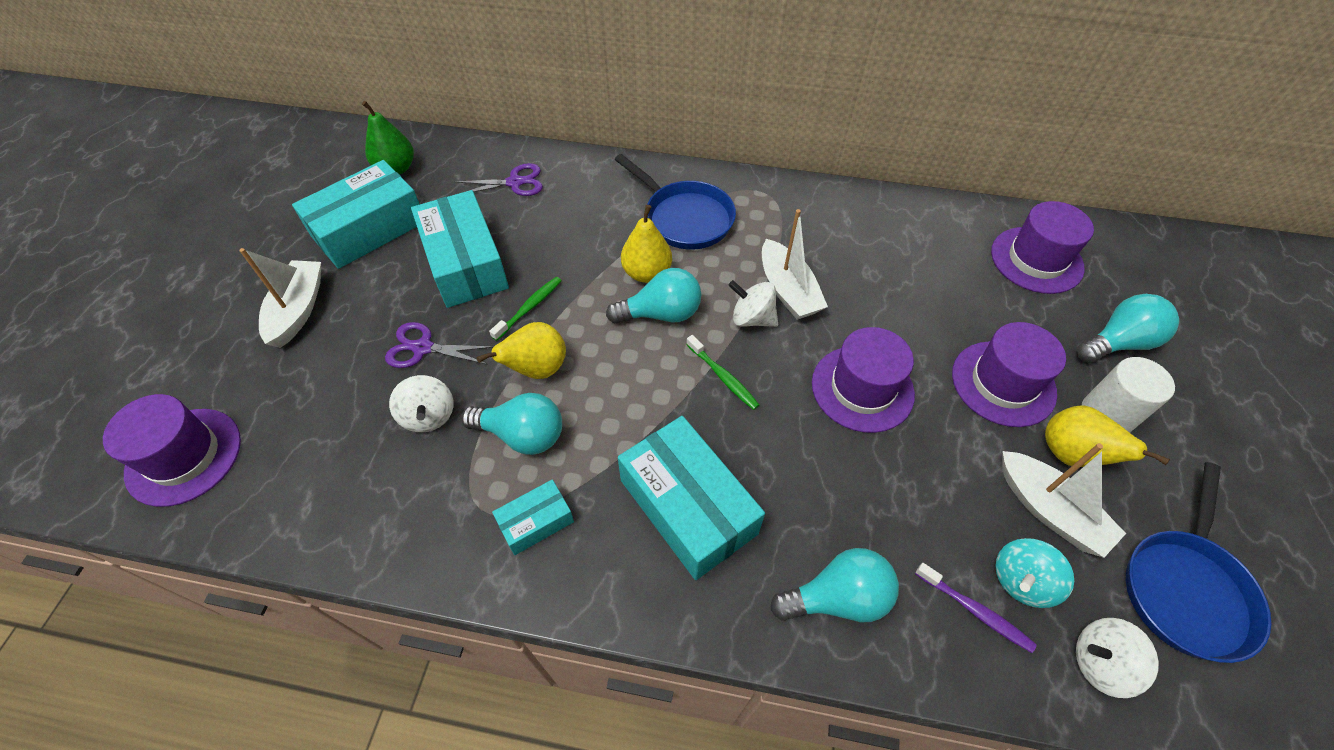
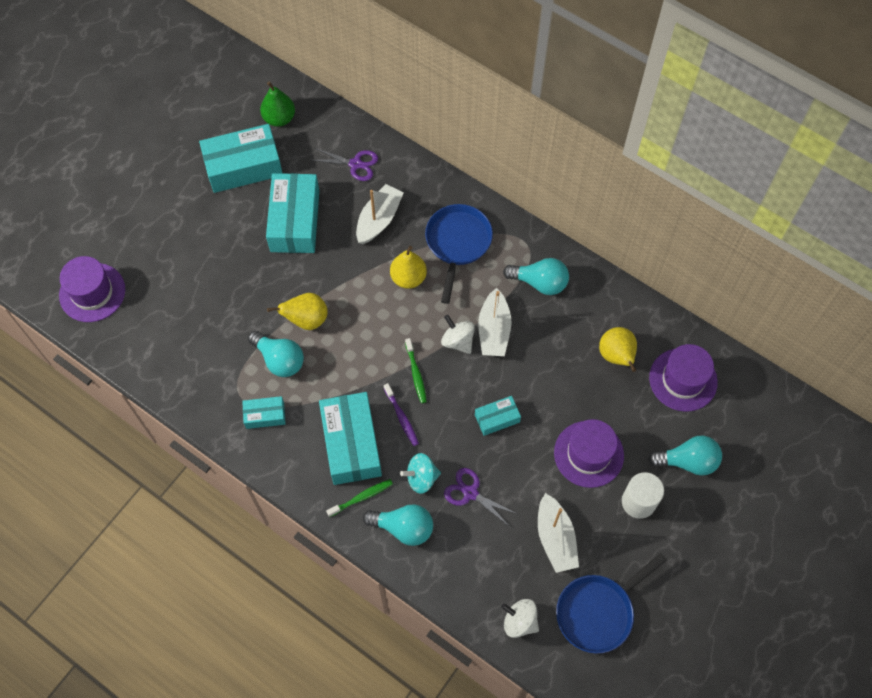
camera: 25 degrees right, 10 degrees up
white boat [239,248,321,348] -> white boat moved to [356,184,403,244]
purple scissors [385,322,494,368] -> purple scissors moved to [444,468,518,527]
white spinning top [389,375,454,432] -> none
green toothbrush [489,277,562,341] -> green toothbrush moved to [326,479,393,517]
turquoise light bulb [606,268,701,324] -> turquoise light bulb moved to [503,258,569,295]
blue pan [615,154,736,249] -> blue pan turned 150 degrees counterclockwise [425,204,493,304]
purple hat [812,327,915,433] -> turquoise box [475,396,521,436]
purple toothbrush [915,563,1037,653] -> purple toothbrush moved to [384,383,419,446]
turquoise spinning top [995,538,1074,608] -> turquoise spinning top moved to [400,453,441,494]
yellow pear [1045,405,1170,467] -> yellow pear moved to [599,327,637,372]

